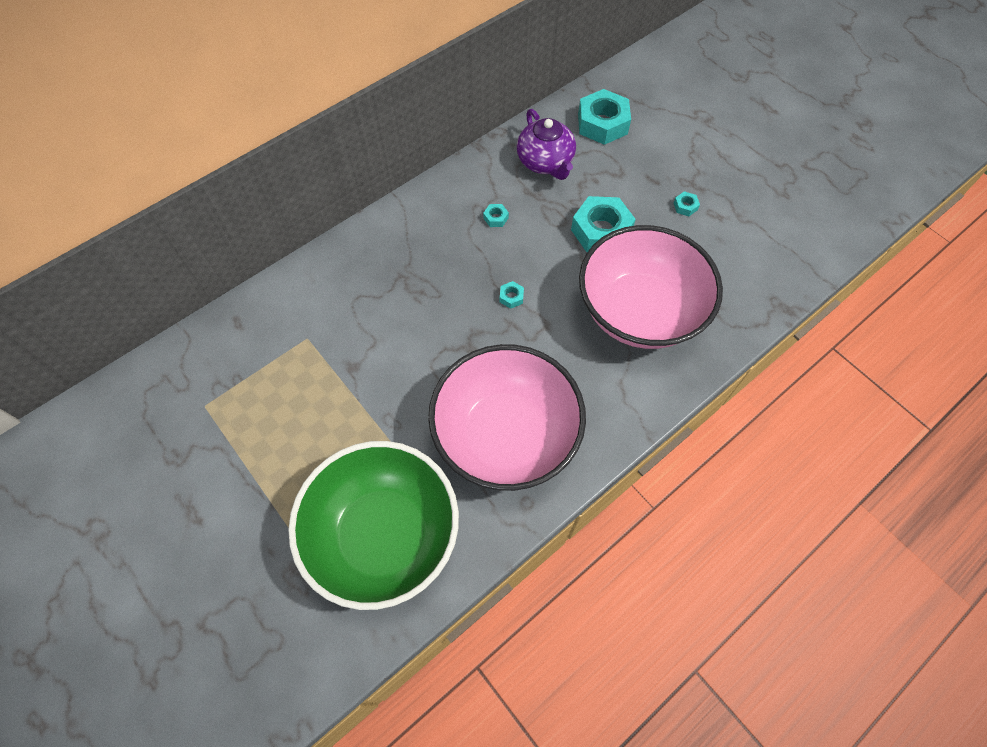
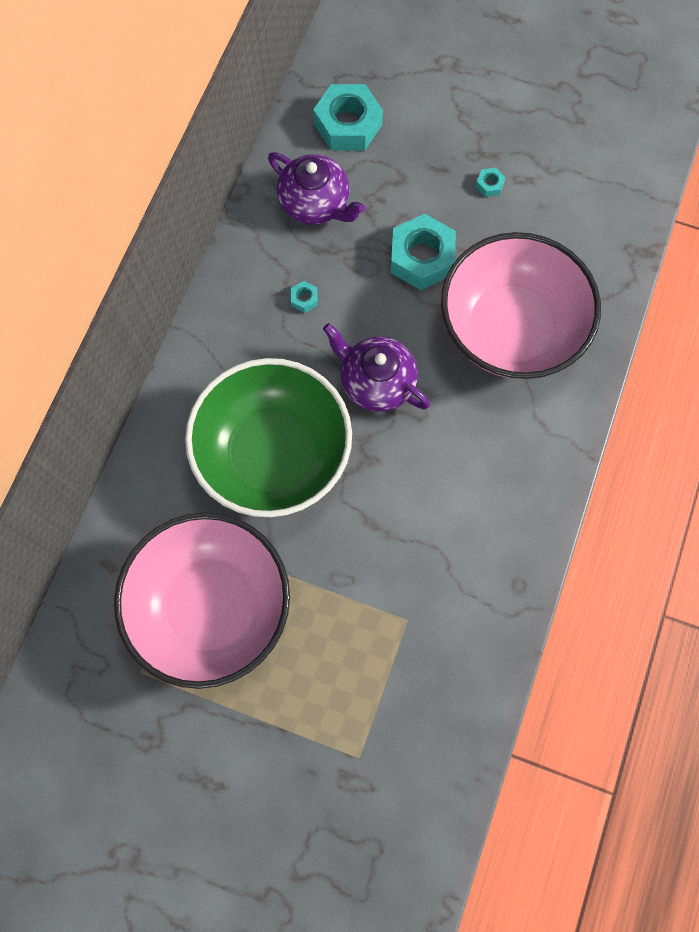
camera: 30 degrees left, 10 degrees up
green bowl [288,441,459,610] -> green bowl moved to [185,358,352,517]
pink bowl [428,344,586,491] -> pink bowl moved to [114,513,290,689]
turquoise nut [500,281,524,309] -> purple teapot [323,323,430,412]

